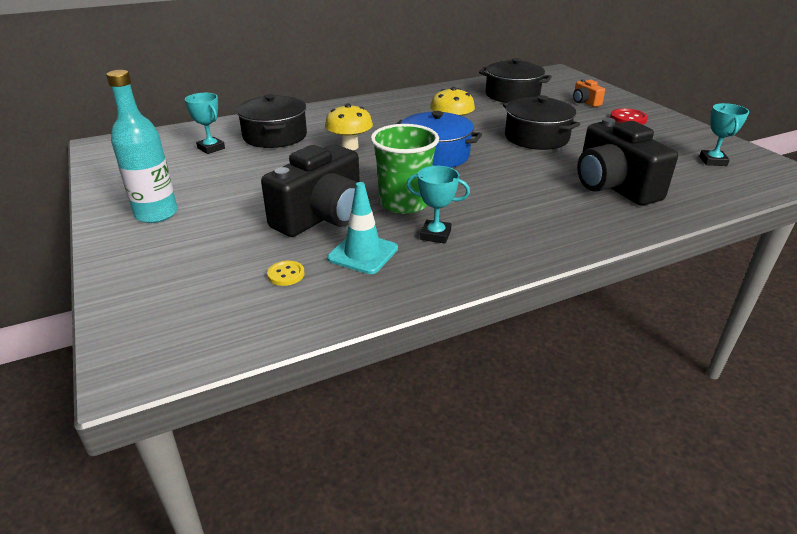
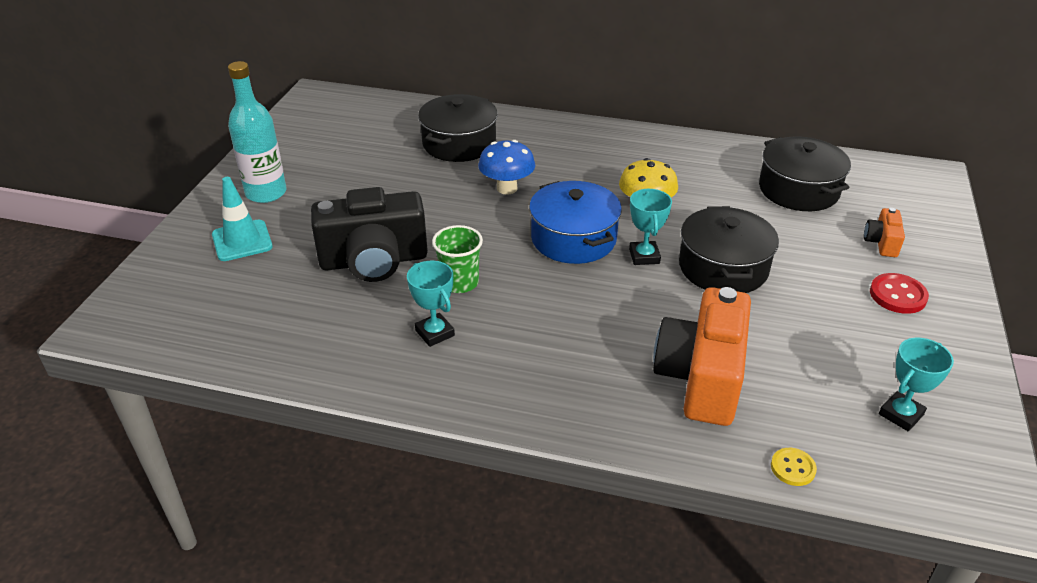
camera: 40 degrees right, 5 degrees up
turquoise trophy [185,93,225,154] -> turquoise trophy moved to [629,189,672,265]
yellow button [267,261,305,286] -> yellow button moved to [771,448,817,486]
yellow mushroom [325,104,373,150] -> blue mushroom [478,140,535,195]
turquoise traffic cone [327,182,398,274] -> turquoise traffic cone moved to [212,177,273,261]
green cup [370,124,439,214] -> green cup [432,225,483,293], size x0.66
black camera [577,118,678,206] -> orange camera [653,287,751,426]

